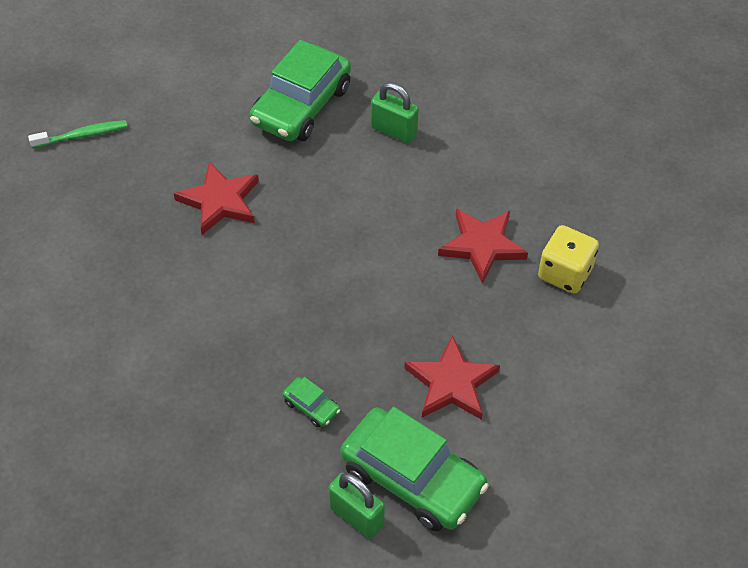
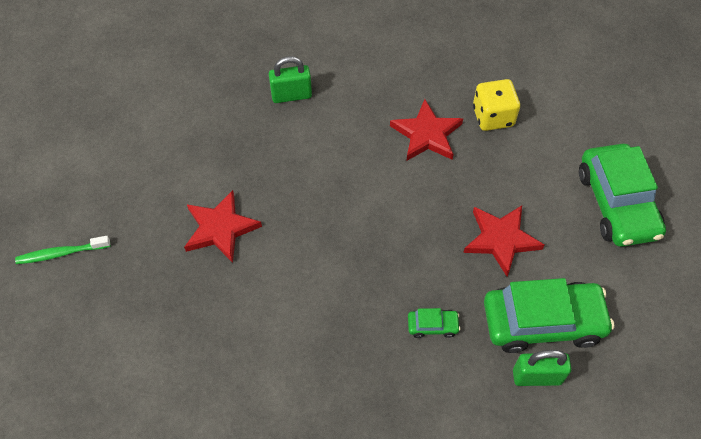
camera: 40 degrees left, 5 degrees up
green toothbrush [28,120,127,148] -> green toothbrush turned 135 degrees counterclockwise [15,236,111,264]
green car [249,40,351,141] -> green car moved to [579,144,666,247]

